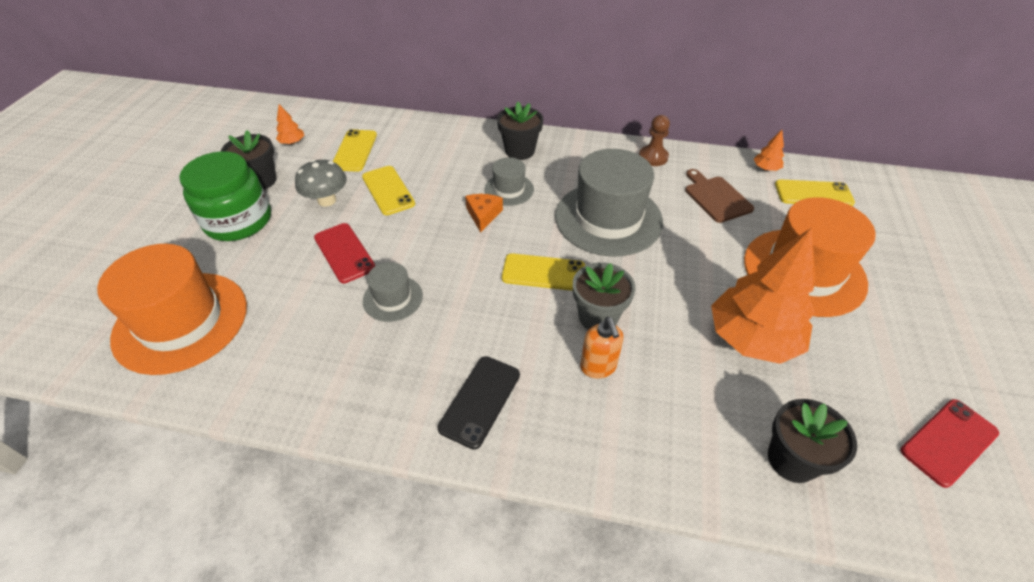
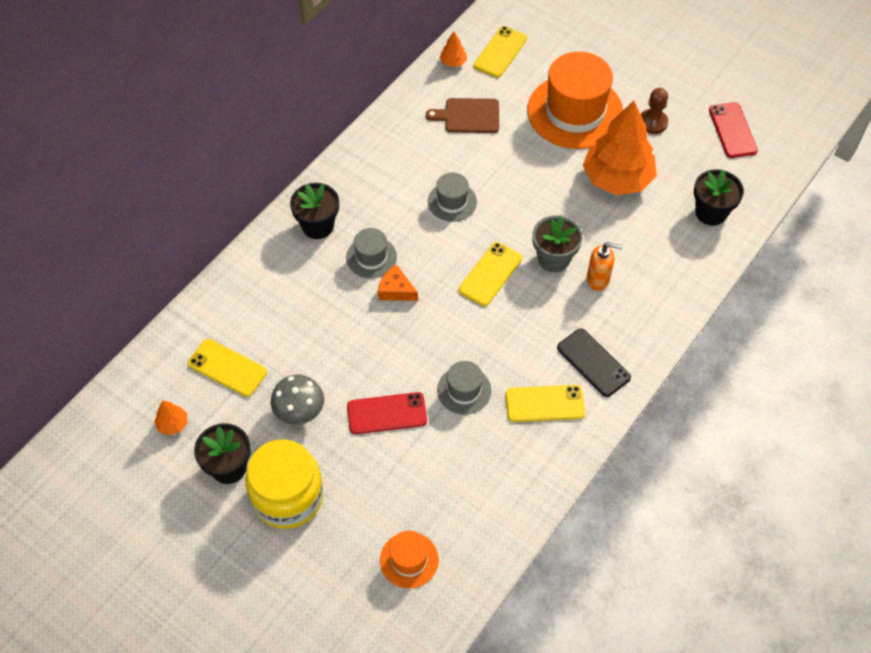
camera: 65 degrees left, 10 degrees up
orange hat [97,244,247,375] -> orange hat [380,531,439,588], size x0.49
green jar [179,151,271,241] -> yellow jar [245,439,323,529]
yellow phone [362,166,415,215] -> yellow phone moved to [506,385,585,422]
grey hat [555,149,663,257] -> grey hat [428,173,477,222], size x0.49
brown pawn [639,115,670,166] -> brown pawn moved to [641,88,668,134]

